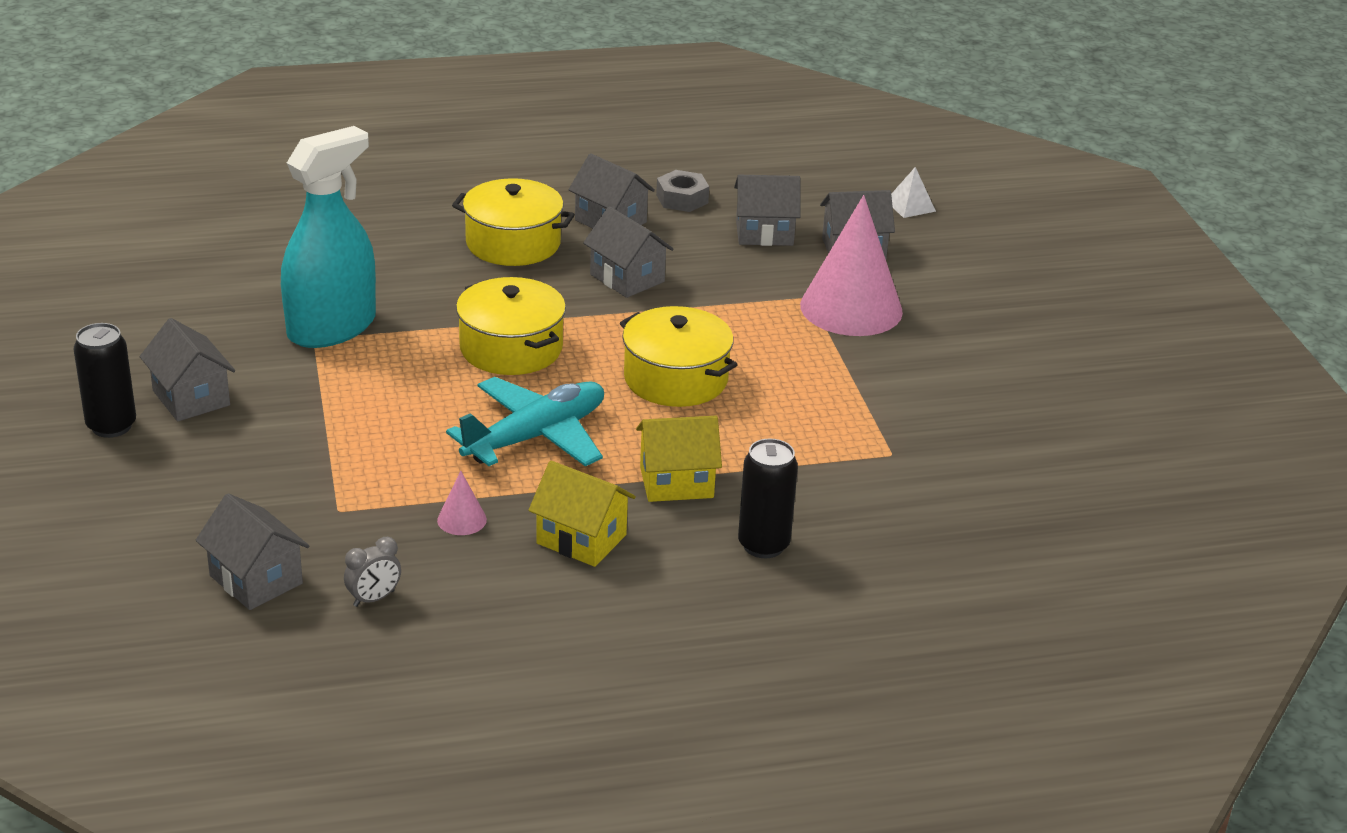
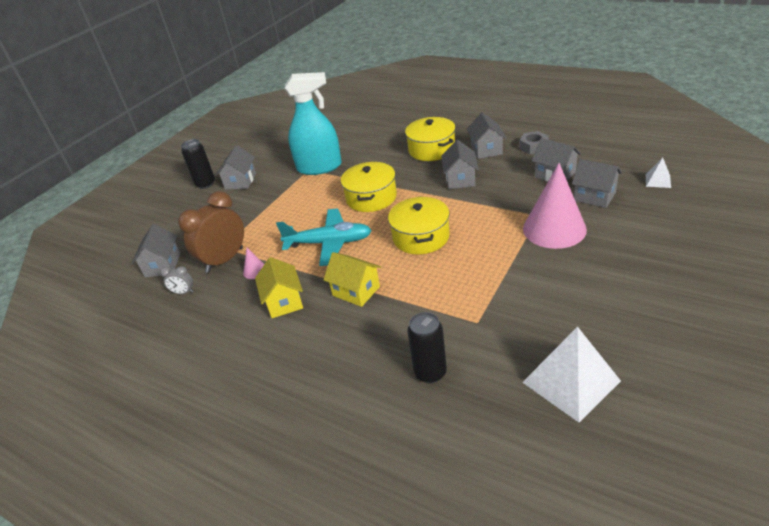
camera: 50 degrees right, 5 degrees up
black can [738,439,798,558] -> black can moved to [407,312,447,383]
none -> brown clock [178,191,244,273]
none -> white pyramid [522,327,621,422]

